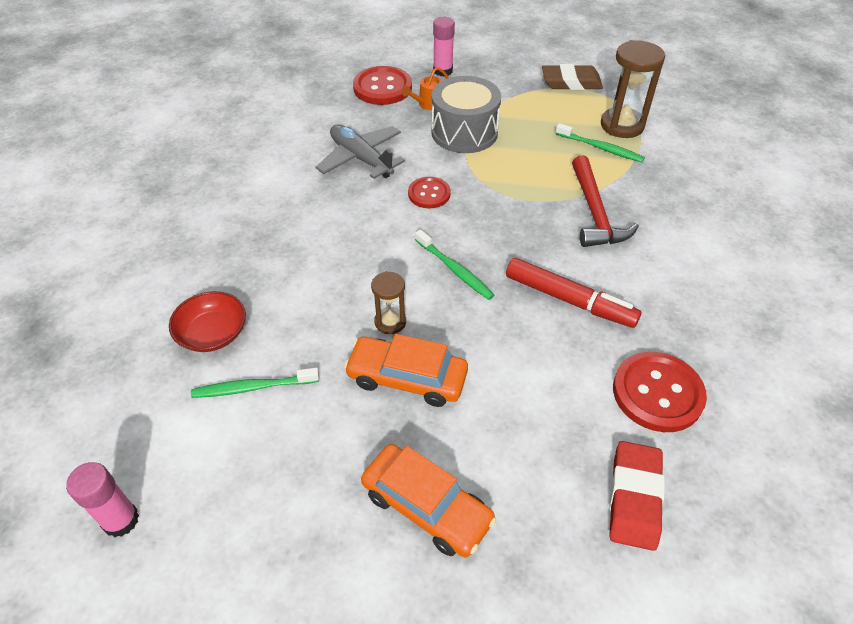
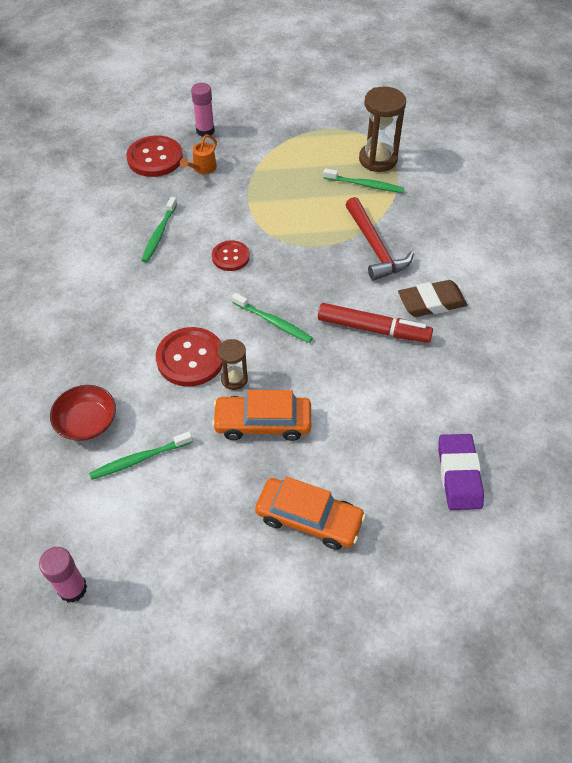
camera: 15 degrees left, 5 degrees up
grey plane [316,124,405,179] -> green toothbrush [142,197,177,262]
grey drum [431,76,501,153] -> none
brown eraser [542,64,603,90] -> brown eraser moved to [398,280,467,317]
red eraser [610,441,665,551] -> purple eraser [438,434,484,510]
red button [613,352,707,432] -> red button moved to [156,327,223,387]

